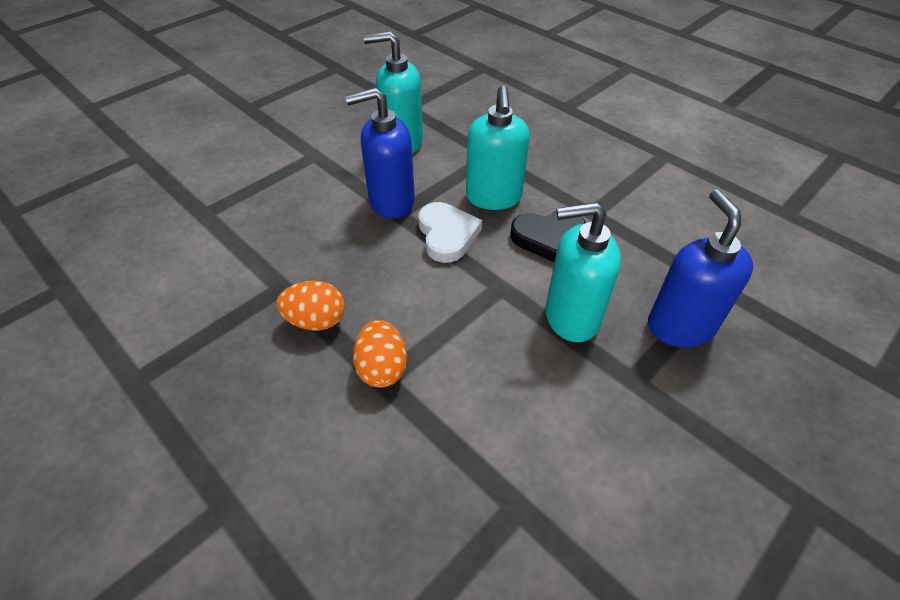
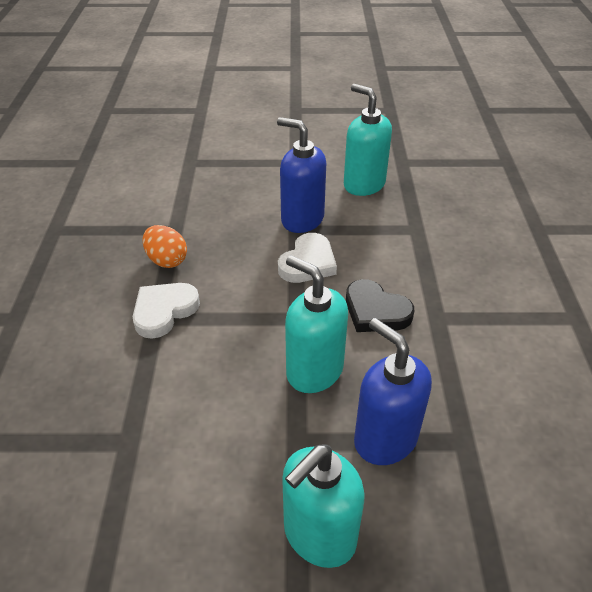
camera: 45 degrees right, 5 degrees down
orange egg [353,320,407,388] -> white heart [133,283,200,339]
turquoise soap dispenser [466,86,530,210] -> turquoise soap dispenser moved to [282,444,364,568]
blue soap dispenser [648,190,753,348] -> blue soap dispenser turned 75 degrees counterclockwise [354,318,432,465]

